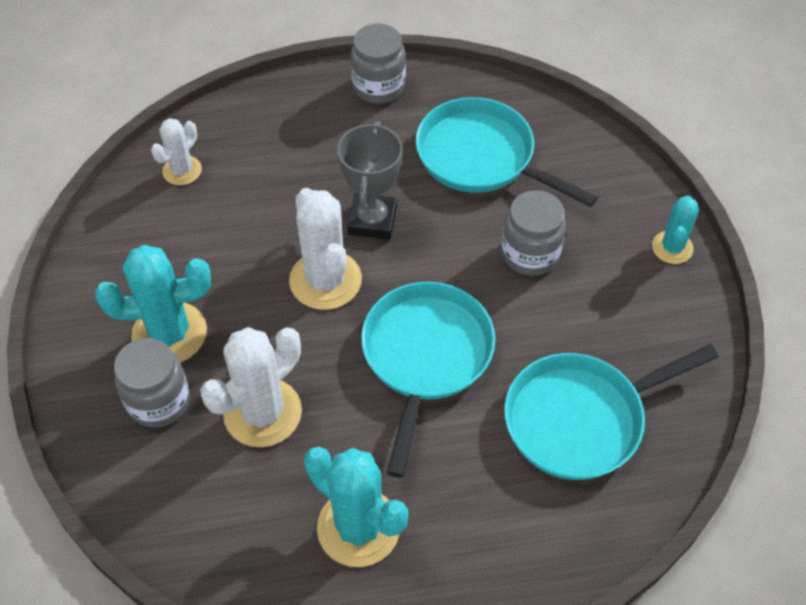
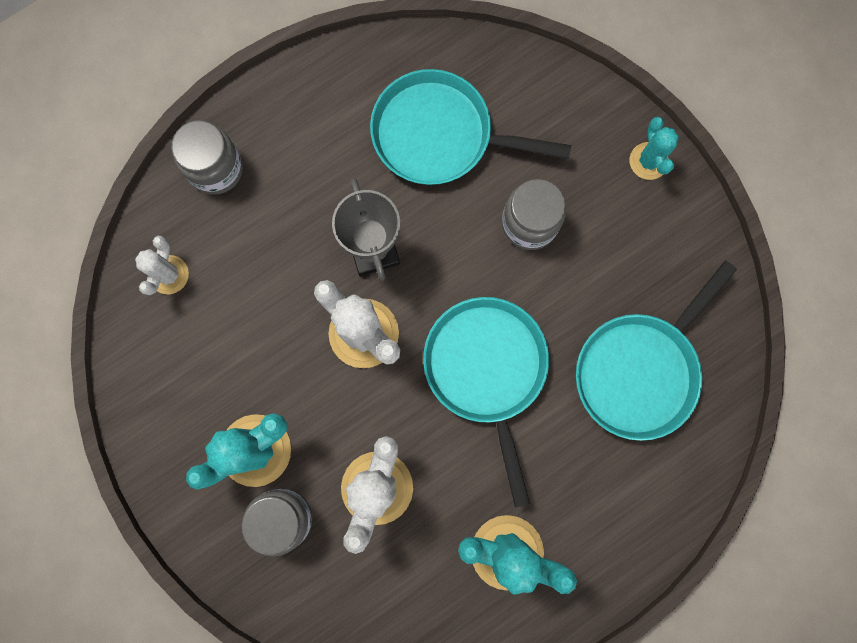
camera: 25 degrees left, 25 degrees up
grey jar [351,23,406,104] -> grey jar moved to [171,121,243,195]

